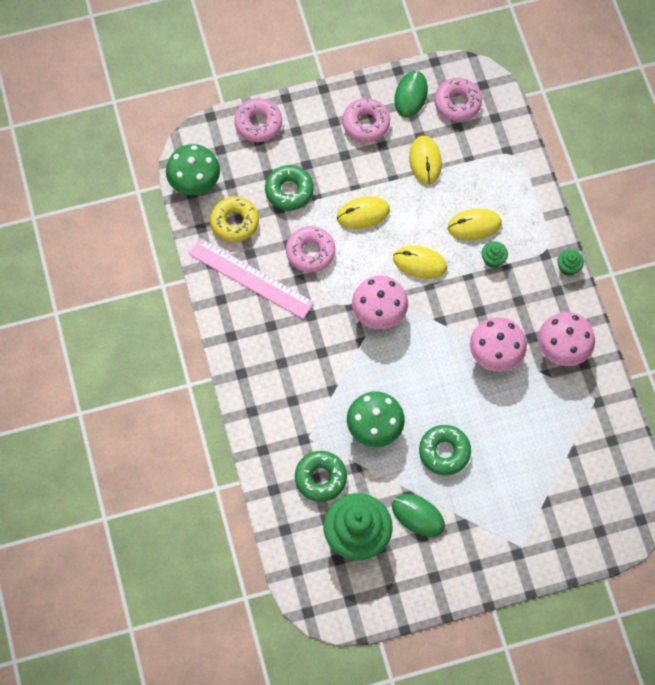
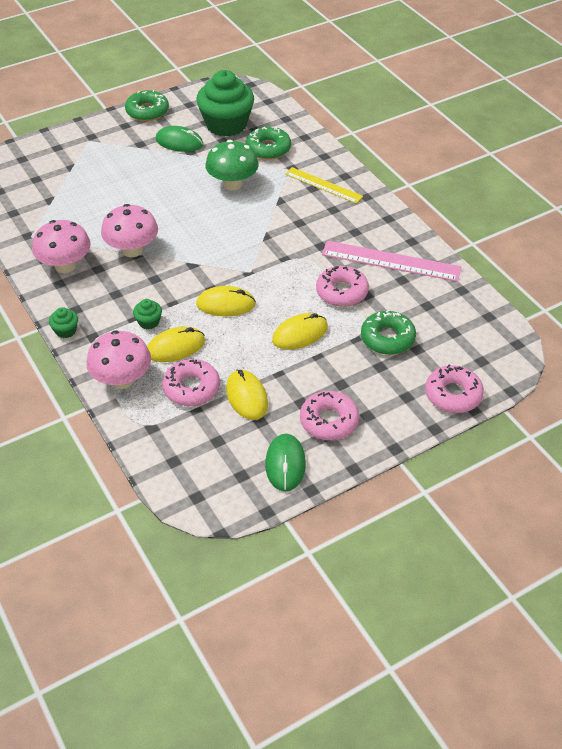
camera: 165 degrees right, 20 degrees down
green mushroom [166,144,220,195] -> none
yellow donut [210,196,259,242] -> none
pink mushroom [352,276,408,329] -> pink mushroom moved to [86,330,151,389]
green donut [419,425,471,475] -> green donut moved to [125,90,169,121]
pink donut [434,78,482,121] -> pink donut moved to [162,359,220,406]
none -> yellow ruler [285,167,363,204]

